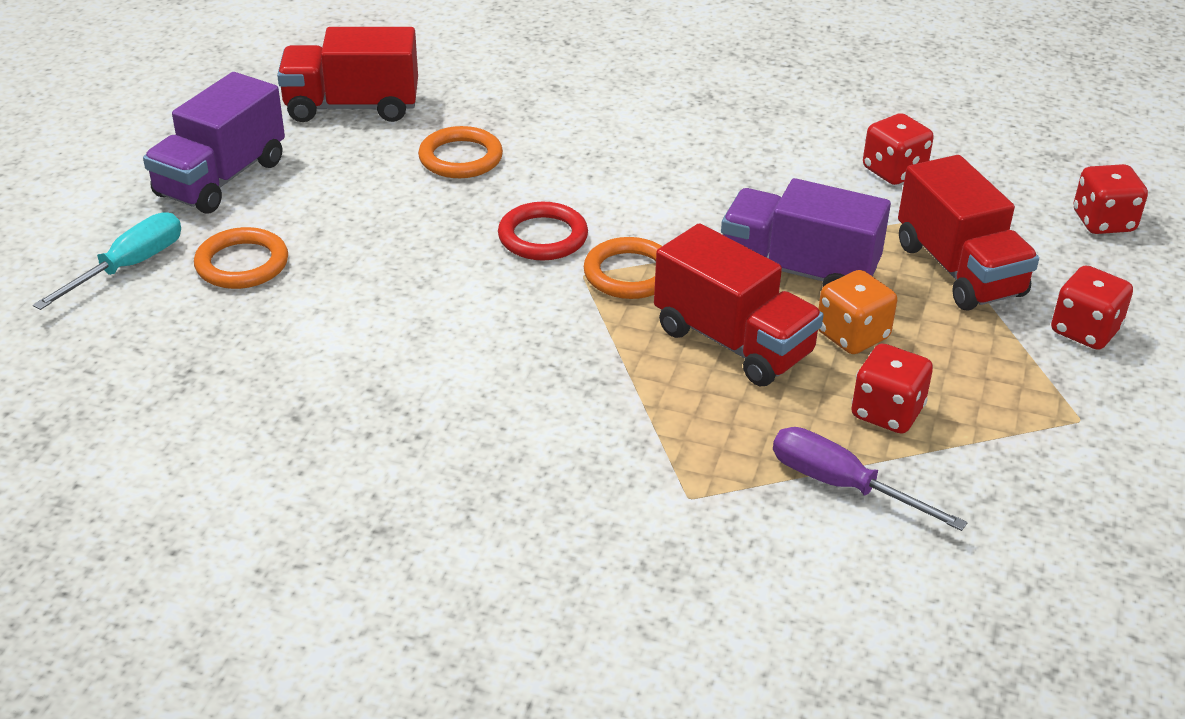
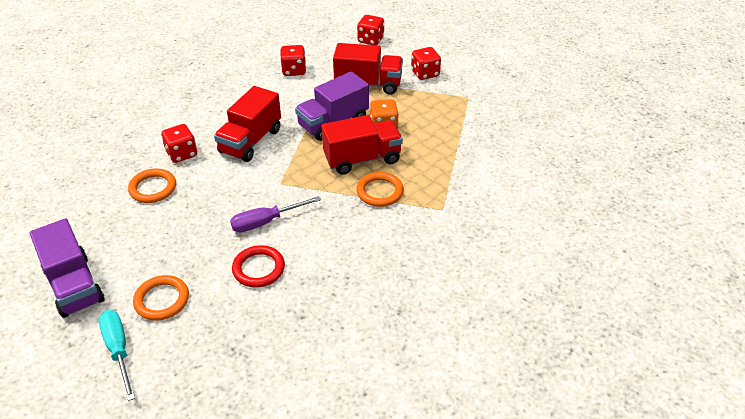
camera: 60 degrees left, 5 degrees up
red truck [277,27,418,122] -> red truck moved to [214,86,281,162]
red ring [498,202,588,261] -> red ring moved to [232,245,285,288]
orange ring [584,237,662,299] -> orange ring moved to [356,172,404,207]
purple screwdriver [773,427,968,531] -> purple screwdriver moved to [230,196,321,233]
red dice [851,344,933,434] -> red dice moved to [161,124,197,163]

